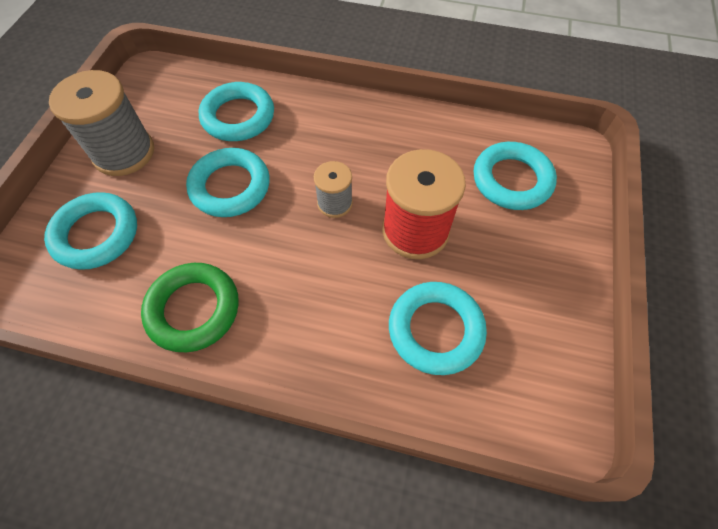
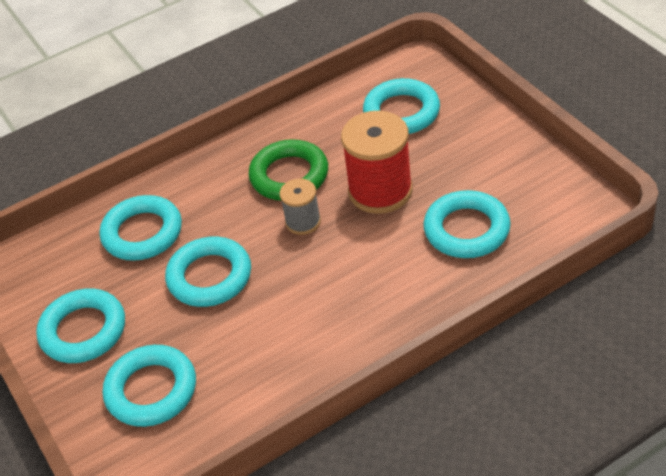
camera: 40 degrees left, 15 degrees down
grey spool [49,70,154,176] -> turquoise ring [36,288,125,363]
green ring [141,263,239,352] -> green ring moved to [249,139,328,200]

